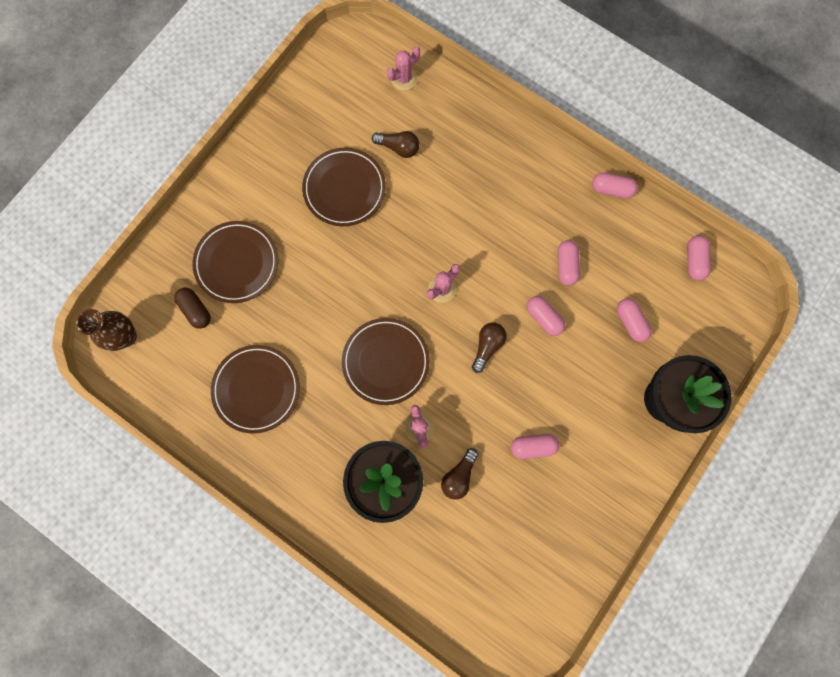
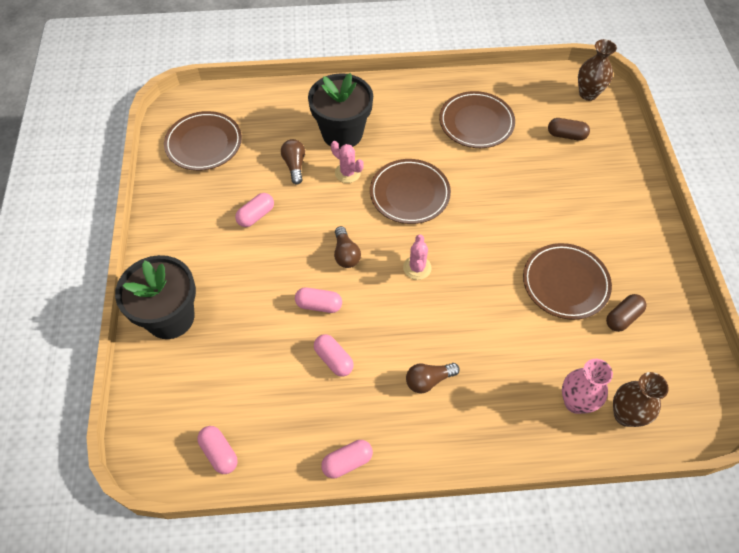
camera: 140 degrees right, 20 degrees down
brown plate [192,221,278,303] -> brown plate moved to [164,111,242,171]
brown light bulb [372,131,419,158] -> brown light bulb moved to [406,363,460,394]
pink cactus [387,46,420,91] -> brown vase [613,372,669,427]
pink capsule [617,298,652,342] -> none
none -> pink vase [562,359,613,414]
none -> brown capsule [606,294,647,332]

